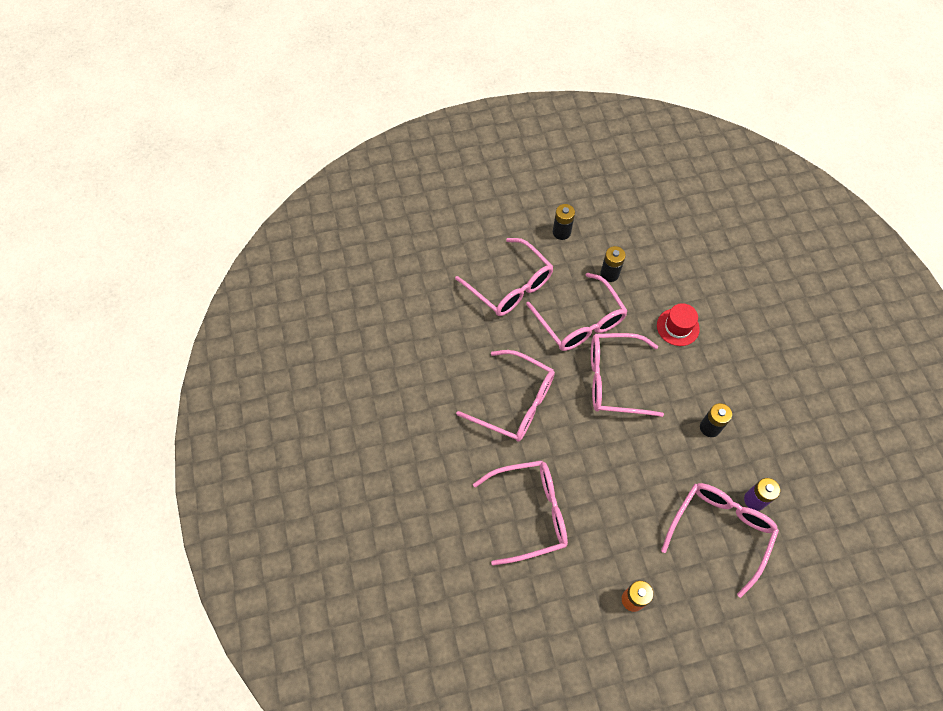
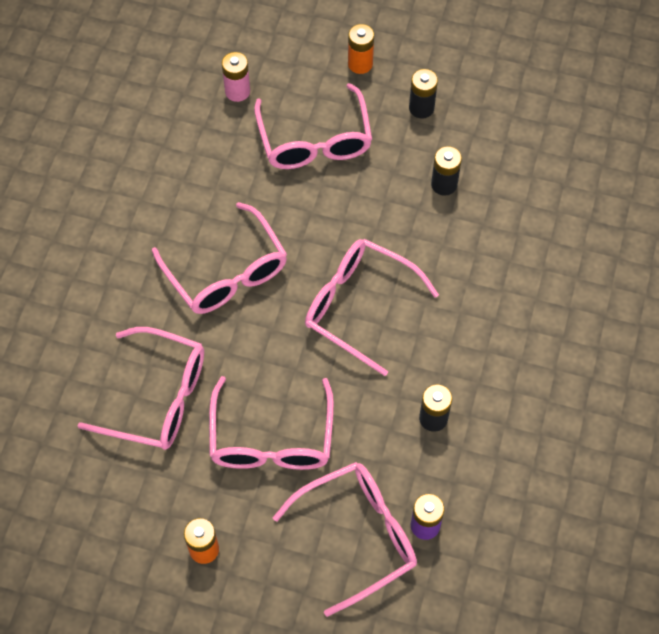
camera: 30 degrees right, 0 degrees up
pink glasses [526,273,627,351] -> pink glasses moved to [209,376,334,470]
red hat [657,303,700,346] -> none
none -> pink battery [222,52,250,102]
none -> orange battery [348,24,374,74]

